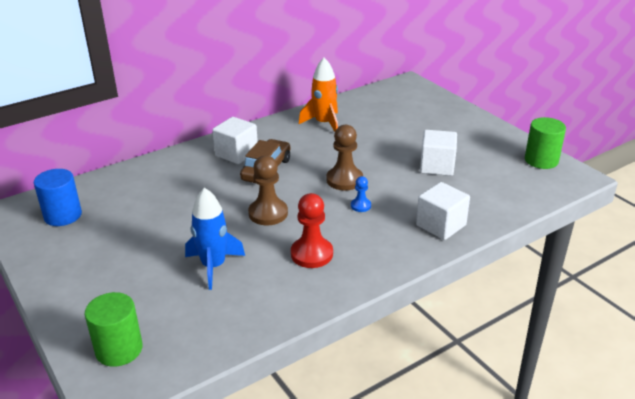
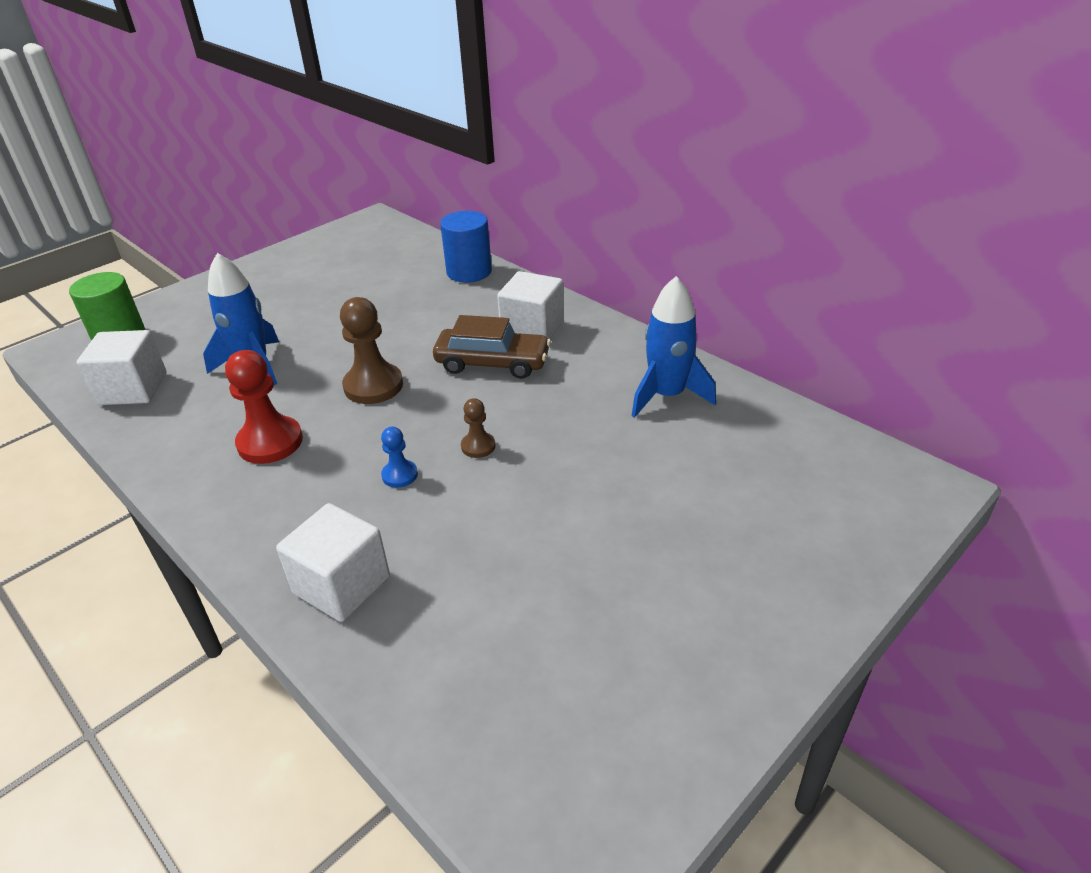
camera: 80 degrees right, 5 degrees up
blue cylinder [34,169,82,226] -> blue cylinder moved to [440,211,492,283]
orange rocket [299,58,338,132] -> blue rocket [632,276,716,418]
brown pawn [326,125,363,191] -> brown pawn [461,398,495,458], size x0.53
white cube [420,130,457,176] -> white cube moved to [77,330,167,405]
green cylinder [525,117,566,169] -> none

